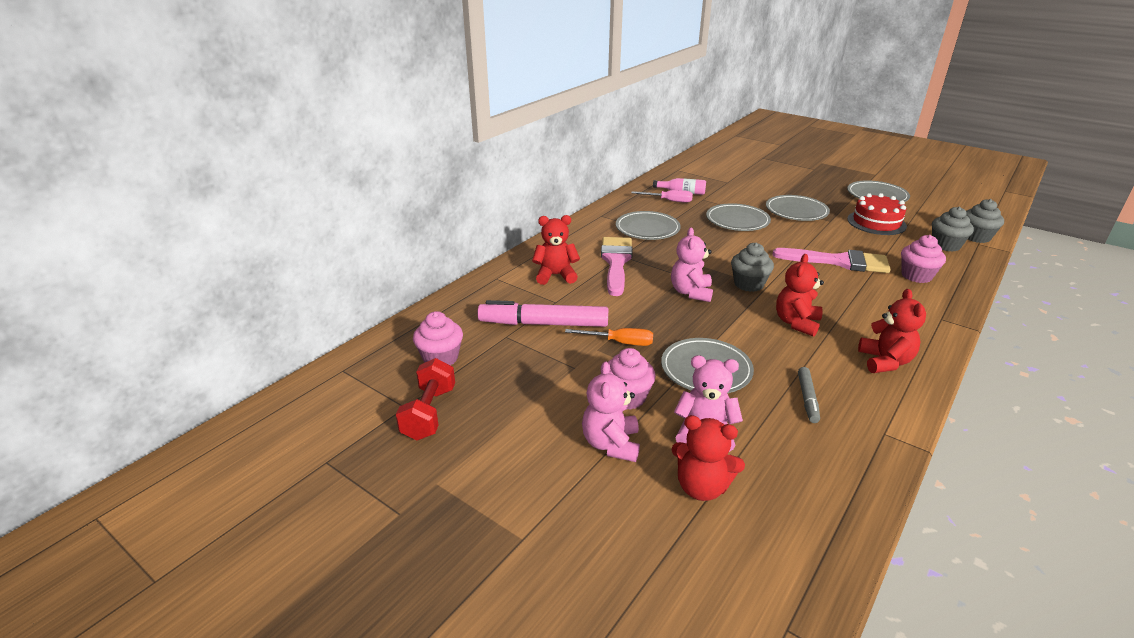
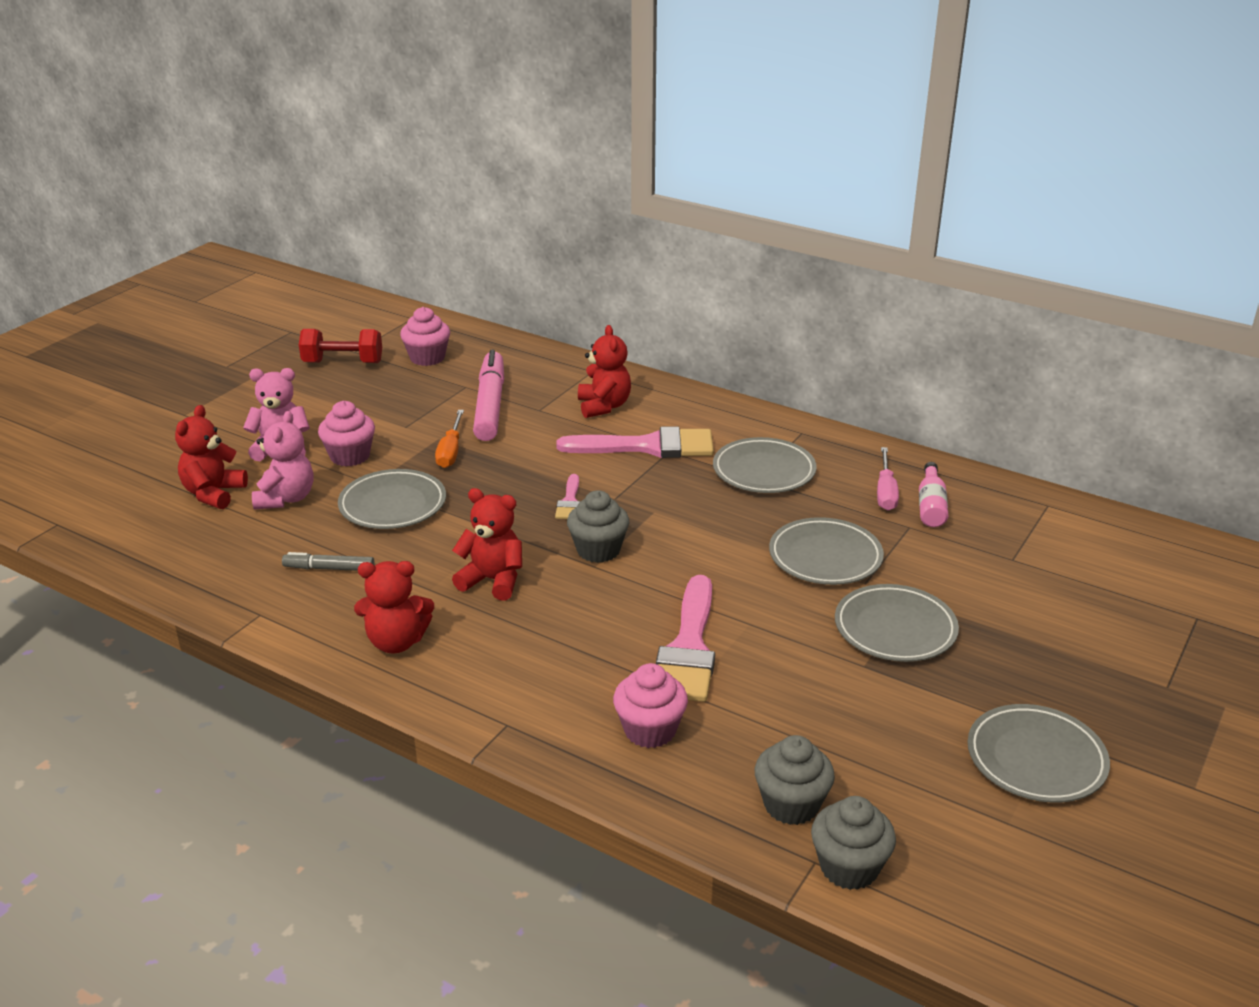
camera: 85 degrees right, 0 degrees up
pink teddy bear [671,228,713,302] -> pink brush [555,474,580,519]
red cake [847,193,907,235] -> none

